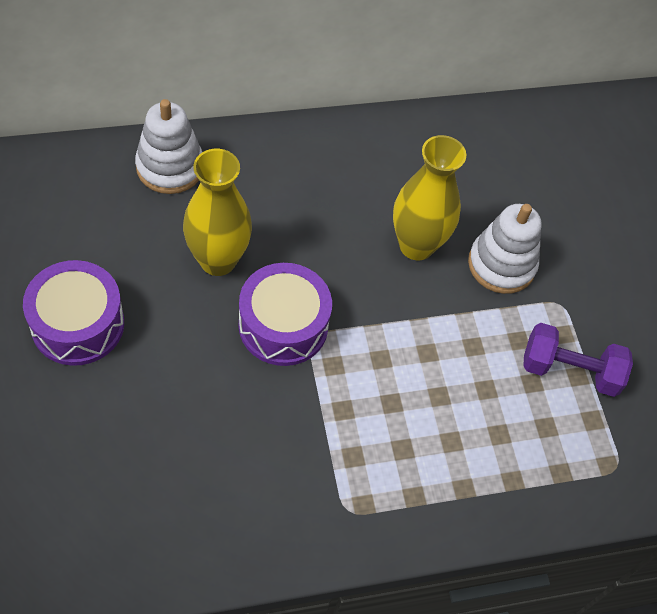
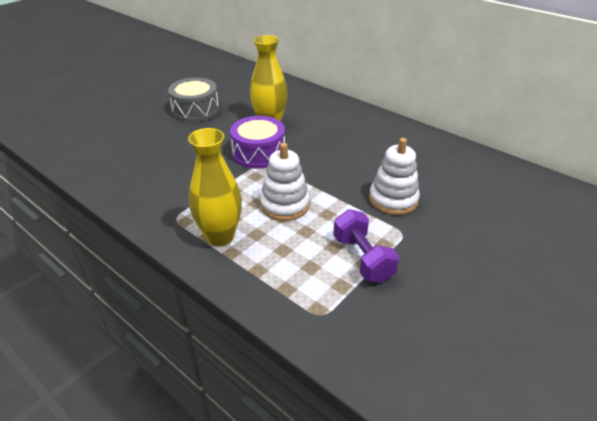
camera: 60 degrees right, 20 degrees down
purple drum [23,260,124,366] -> grey drum [168,78,219,122]
white stacking toy [135,99,202,194] -> white stacking toy moved to [260,143,310,221]
yellow vase [393,135,466,260] -> yellow vase moved to [188,128,242,246]

